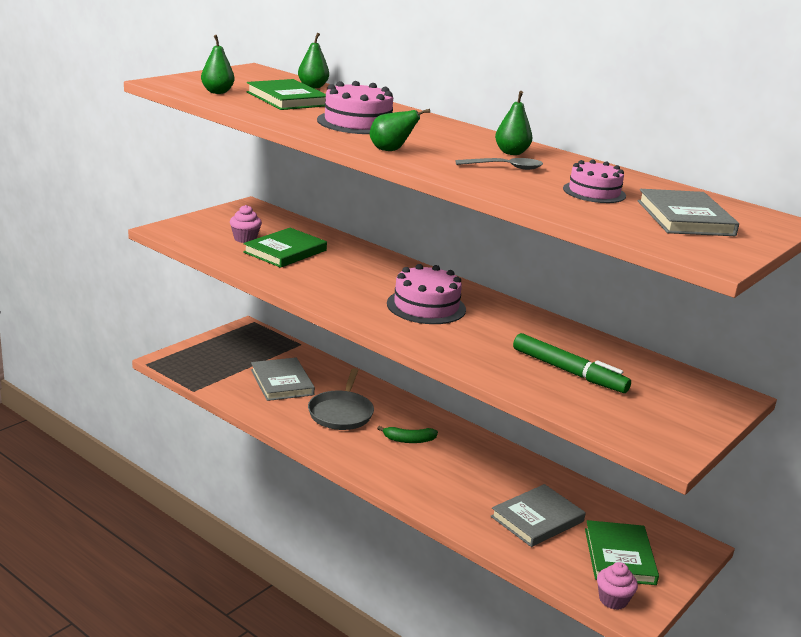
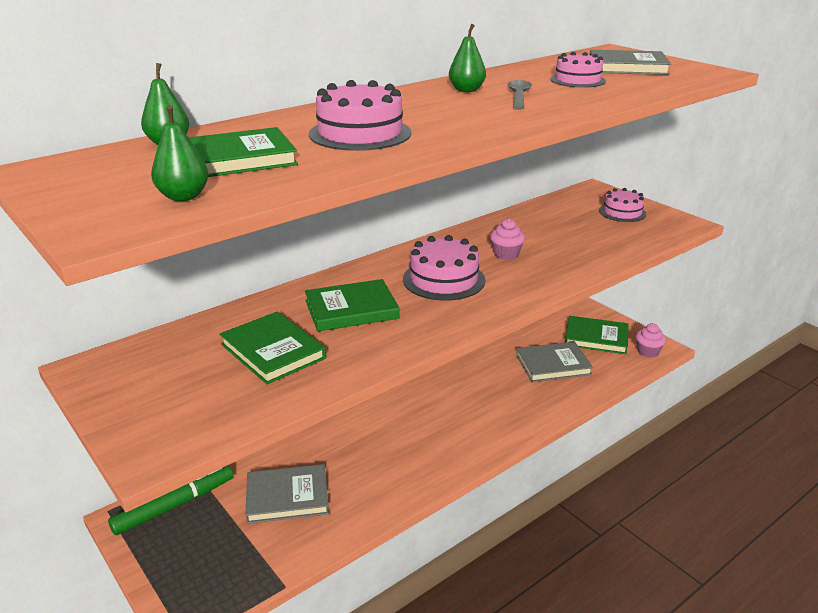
camera: 75 degrees left, 5 degrees up
pink cupcake [230,205,262,243] -> pink cupcake moved to [490,218,525,260]
grey pan [308,368,374,430] -> none
green pear [370,109,430,151] -> none
green banana [377,426,438,443] -> none
grey book [491,484,586,547] -> grey book turned 75 degrees counterclockwise [516,342,593,382]
green marker [513,333,631,393] -> green marker moved to [108,465,233,535]
none -> green book [305,279,400,332]
none -> pink cake [599,188,646,222]

